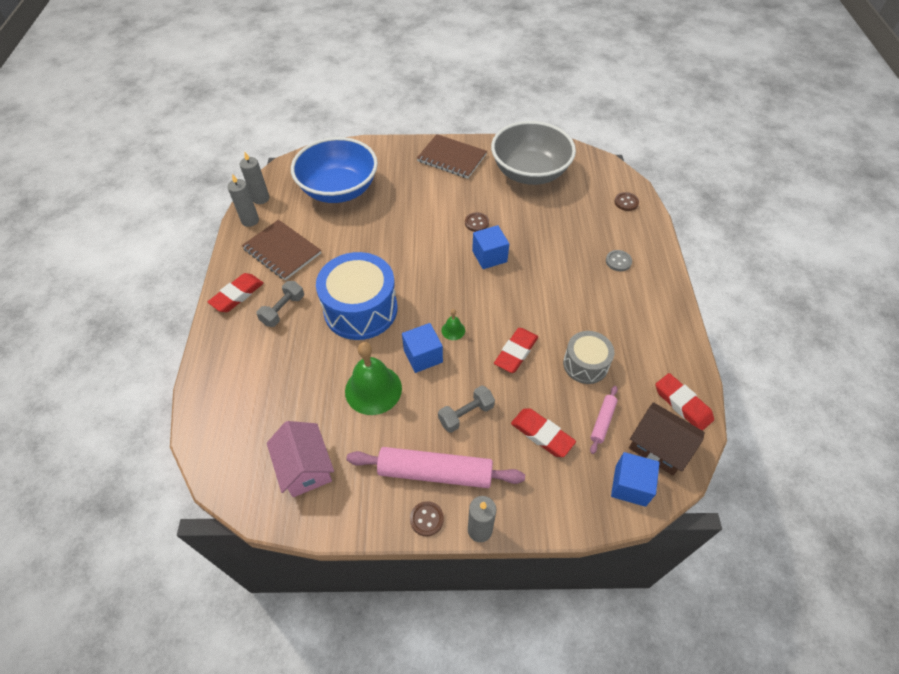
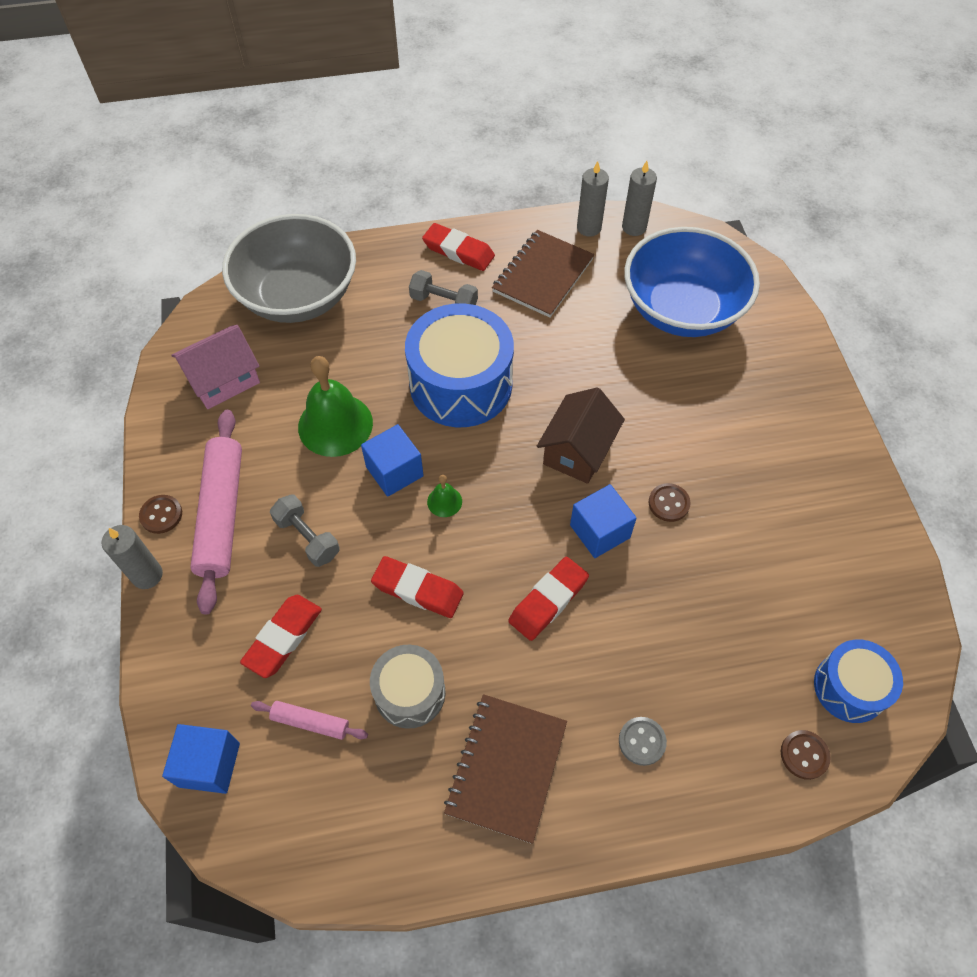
camera: 80 degrees right, 5 degrees up
brown notebook [417,134,487,179] -> brown notebook moved to [444,694,567,844]
grey bowl [491,121,576,185] -> grey bowl moved to [222,214,356,323]
brown house [629,402,704,475] -> brown house moved to [537,387,625,484]
red eraser [655,373,714,431] -> red eraser moved to [508,557,589,641]
none -> blue drum [814,639,903,723]

